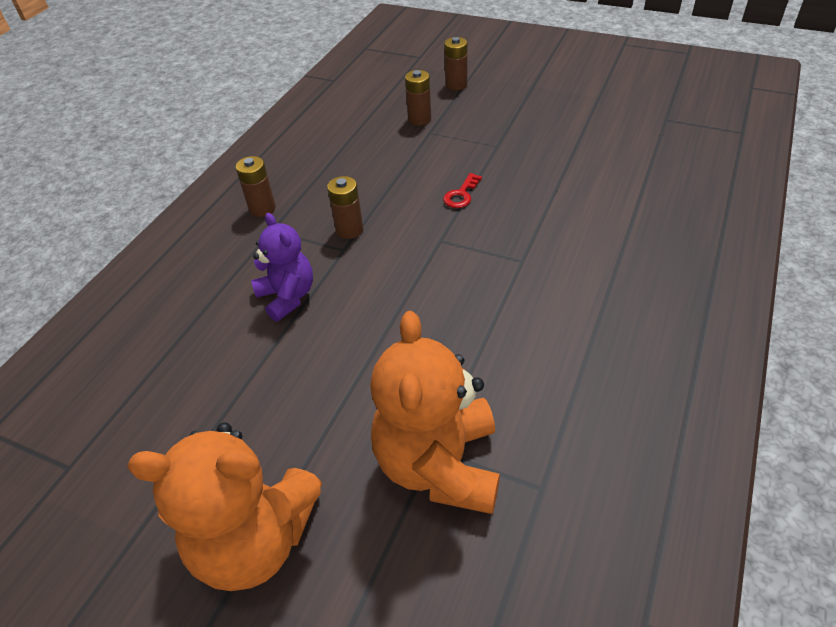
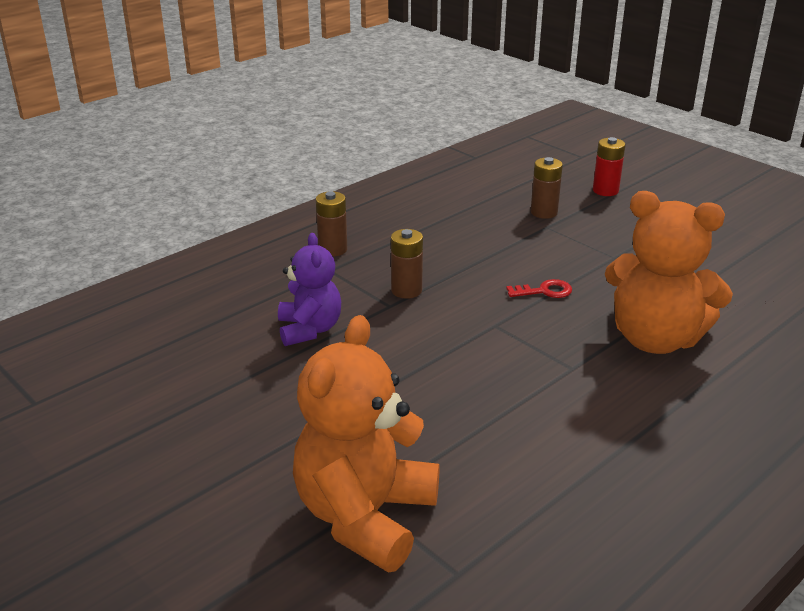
camera: 20 degrees right, 15 degrees down
orange teddy bear [127,422,322,591] -> orange teddy bear moved to [605,191,733,354]
red key [443,173,482,208] -> red key turned 150 degrees counterclockwise [506,279,572,298]
brown battery [444,37,467,90] -> red battery [593,137,625,196]

